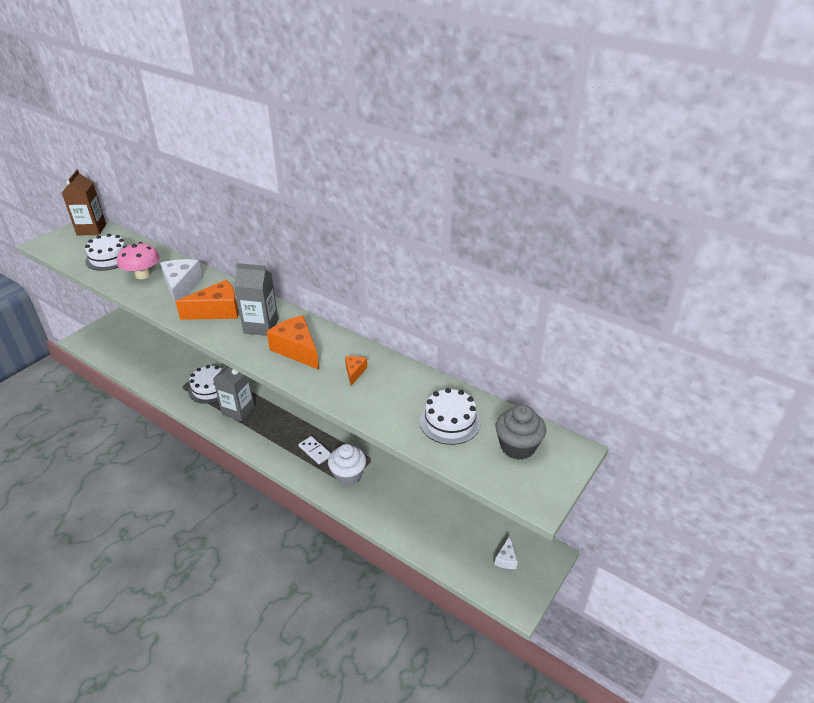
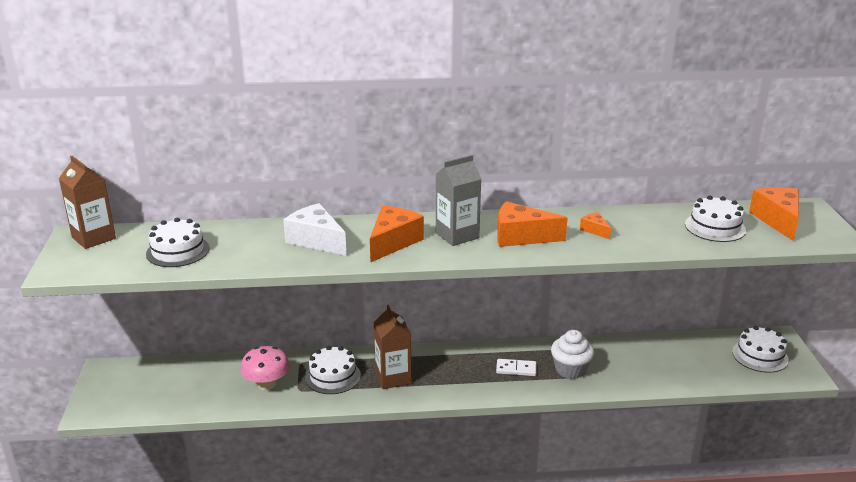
camera: 40 degrees left, 10 degrees down
pink mushroom [117,242,160,279] -> pink mushroom moved to [240,346,290,390]
grey carton [213,365,255,421] -> brown carton [374,305,412,389]
white cheese [494,536,518,569] -> white cake [732,326,789,373]
grey cupcake [495,405,546,460] -> orange cheese [749,187,799,241]

